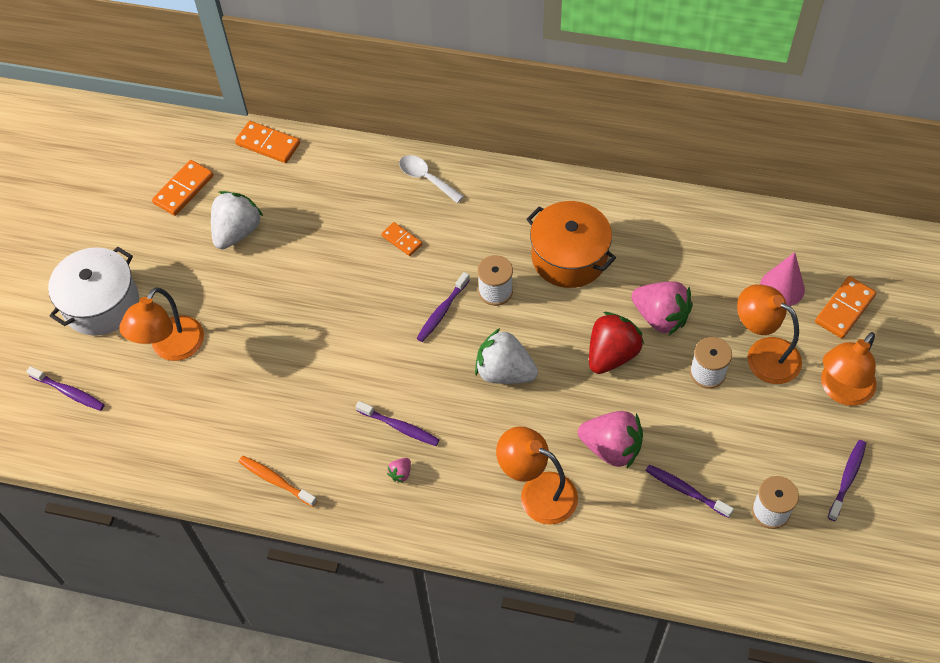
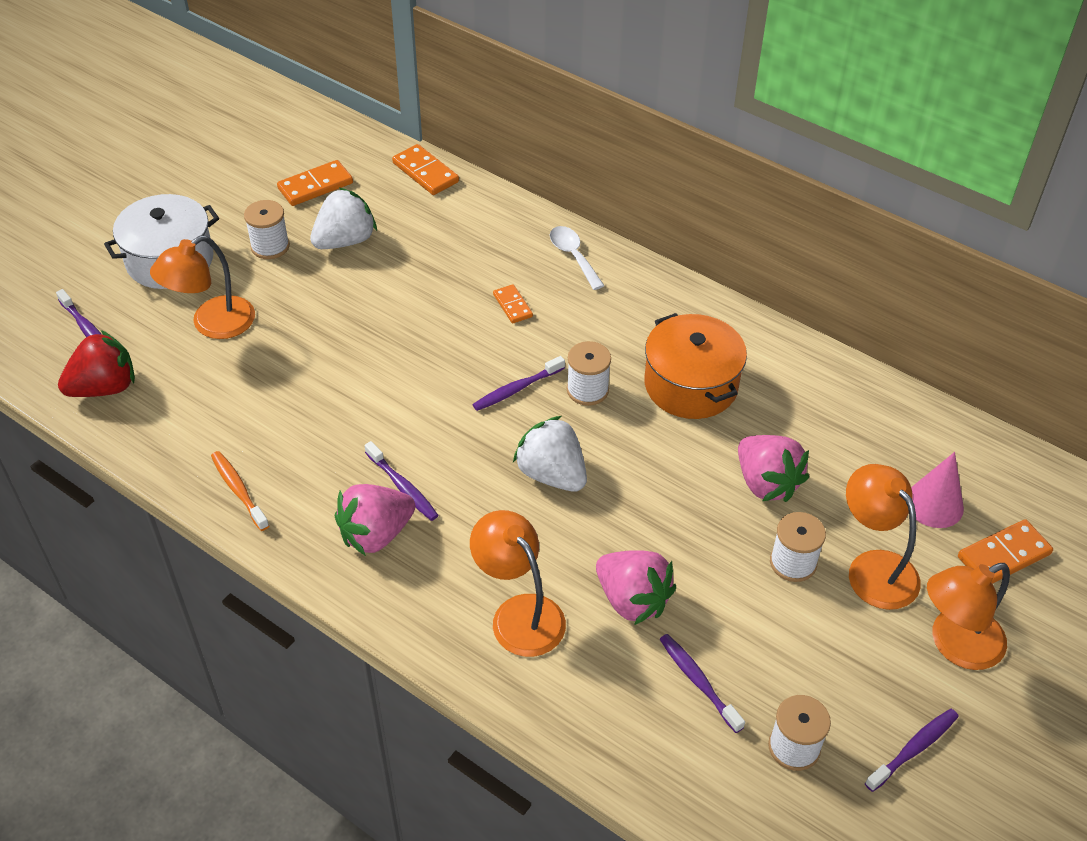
camera: 20 degrees right, 10 degrees down
pink strawberry [387,458,411,483] -> pink strawberry [335,484,416,556], size x2.40
red strawberry [589,312,644,374] -> red strawberry moved to [58,330,135,397]
none -> white spool [244,200,290,259]

